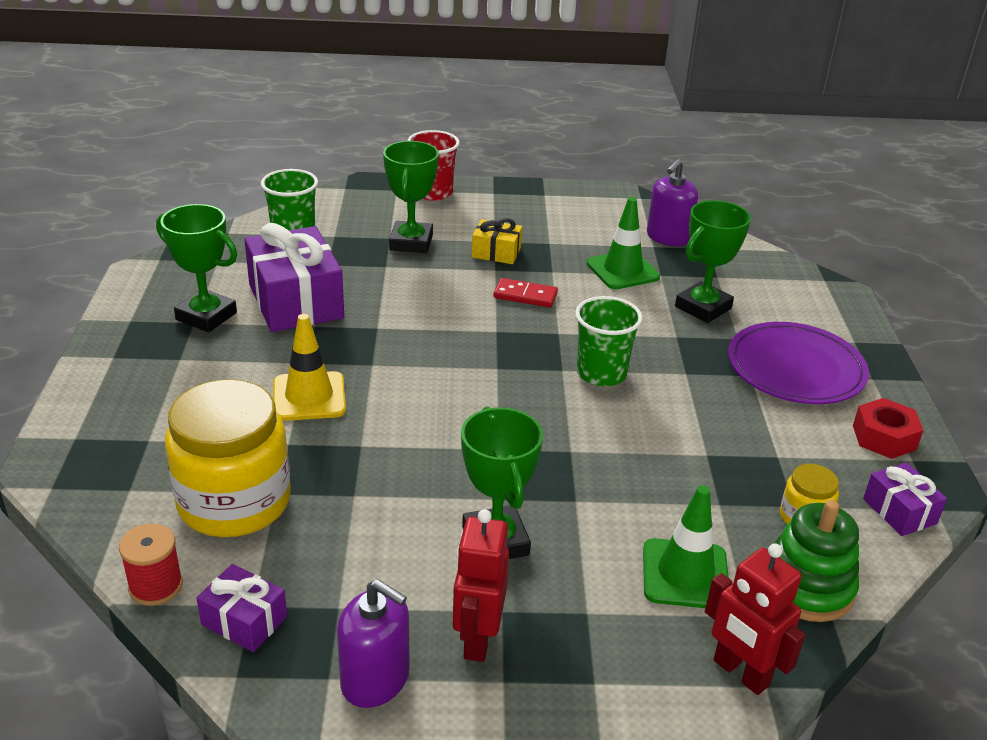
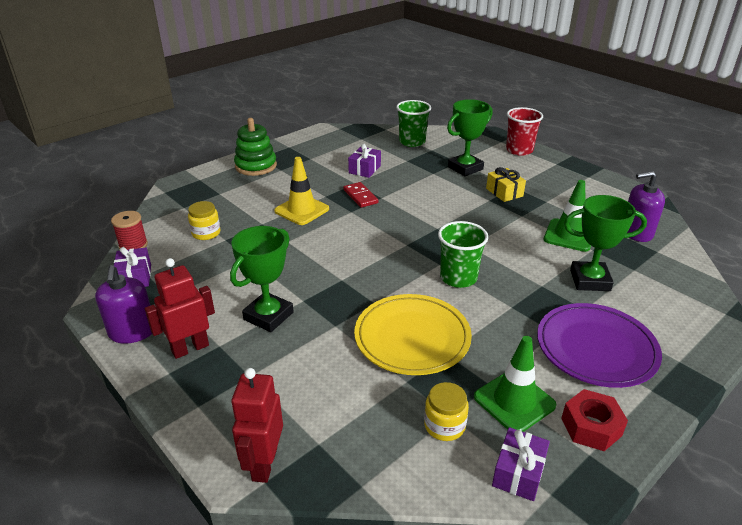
camera: 50 degrees right, 0 degrees up
green trophy [156,204,237,332] -> none
yellow jar [165,379,291,537] -> yellow jar [188,201,220,240], size x0.46
purple gift [244,223,344,332] -> purple gift [348,144,381,178], size x0.50
red domino [494,278,558,307] -> red domino moved to [343,182,378,208]
green traffic cone [643,485,729,608] -> green traffic cone moved to [474,336,556,432]
green stacking toy [775,500,859,622] -> green stacking toy moved to [234,118,277,176]
none -> yellow plate [354,294,472,375]

